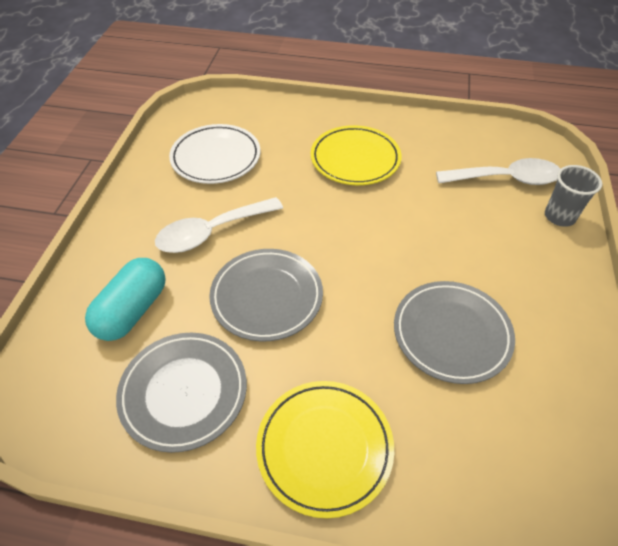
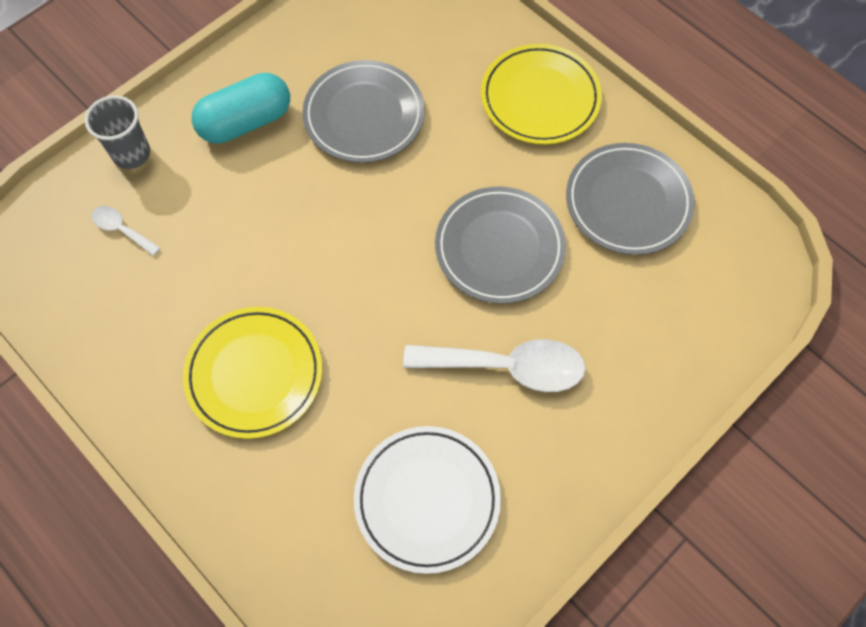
camera: 145 degrees left, 15 degrees up
turquoise capsule [85,258,166,341] -> turquoise capsule moved to [192,73,290,144]
white spoon [436,158,560,185] -> white spoon [92,206,160,256], size x0.48

